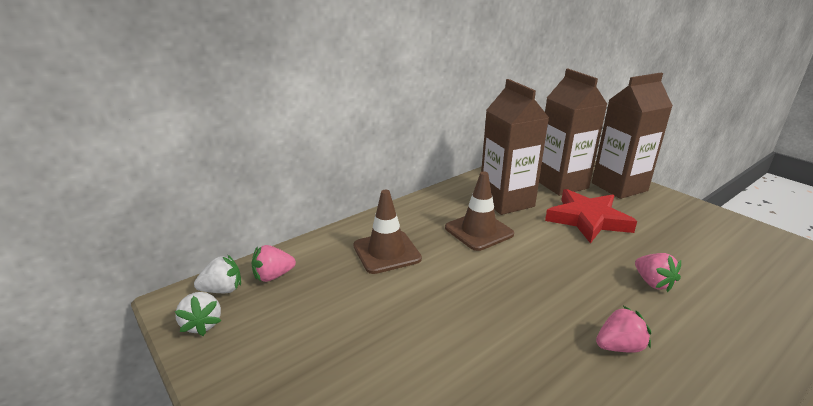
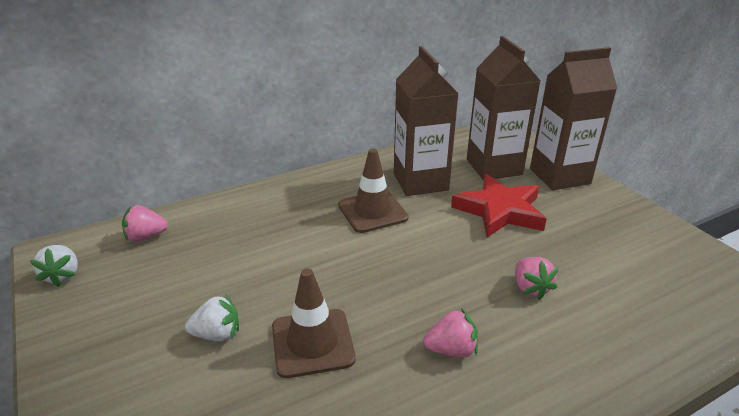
camera: 10 degrees right, 5 degrees up
white strawberry [194,255,241,293] -> white strawberry moved to [185,295,239,341]
brown traffic cone [353,190,422,274] -> brown traffic cone moved to [272,268,356,378]

